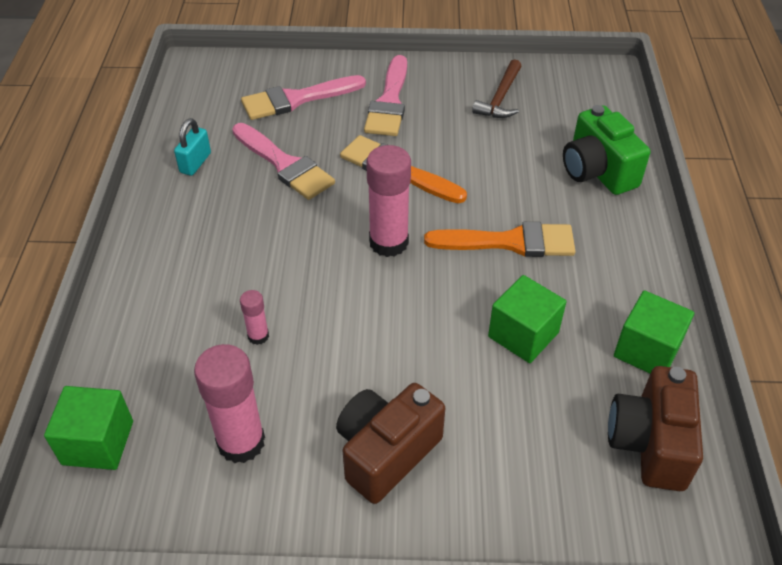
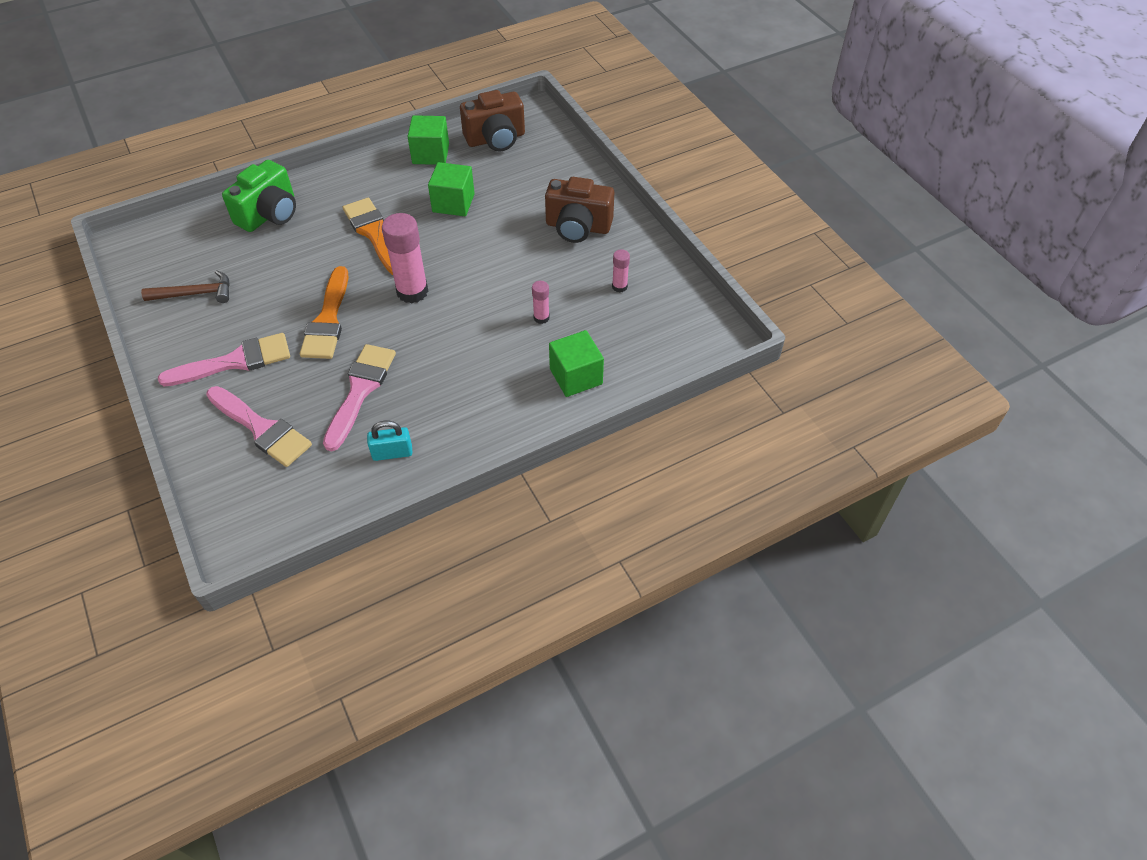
camera: 120 degrees left, 5 degrees up
green cube [44,386,133,470] -> green cube moved to [549,330,604,397]
pink glue stick [194,344,265,463] -> pink glue stick [612,249,630,293], size x0.49

